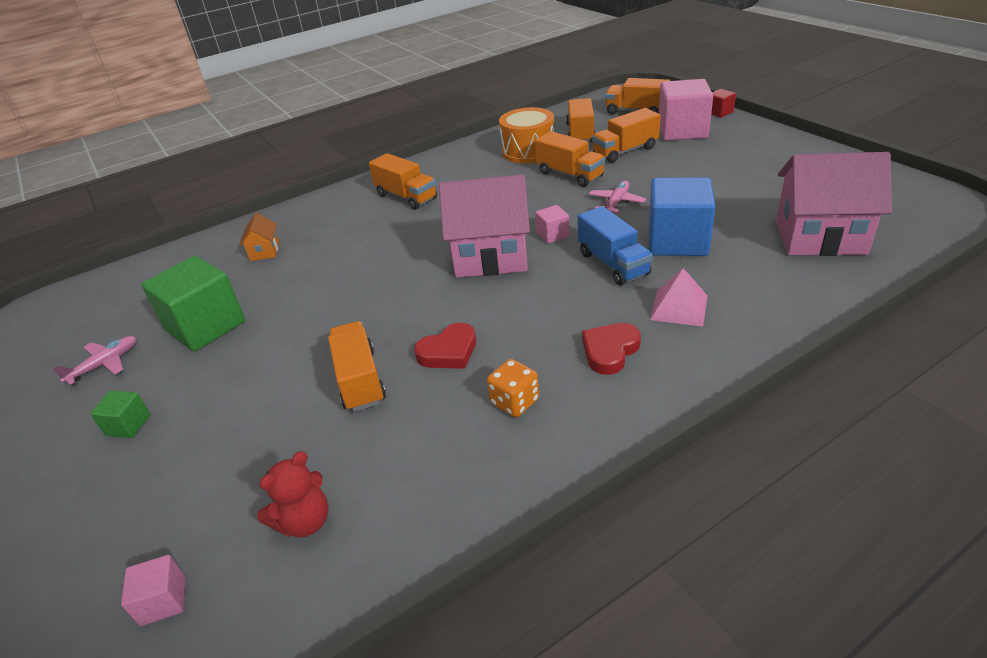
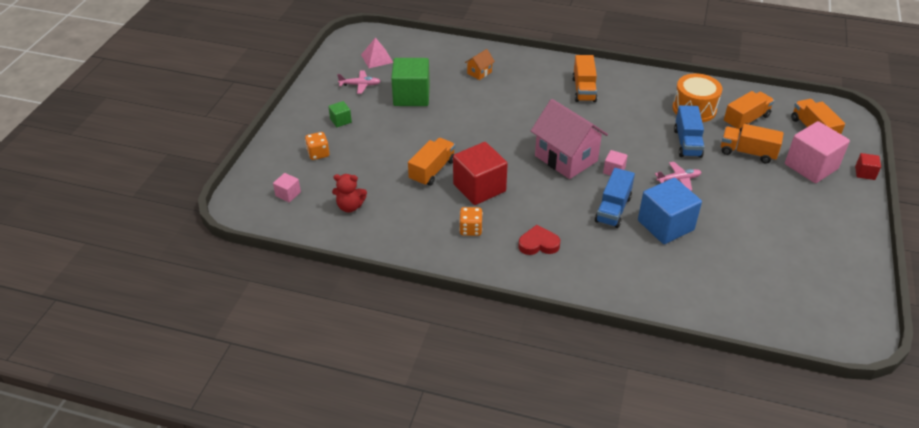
camera: 45 degrees right, 5 degrees up
red heart [414,323,476,369] -> red cube [453,142,508,205]
orange truck [535,131,605,187] -> blue truck [674,105,704,158]
pink pyramid [650,268,708,327] -> pink pyramid moved to [361,37,393,68]
pink house [776,152,892,256] -> none
none -> orange dice [305,132,329,160]

